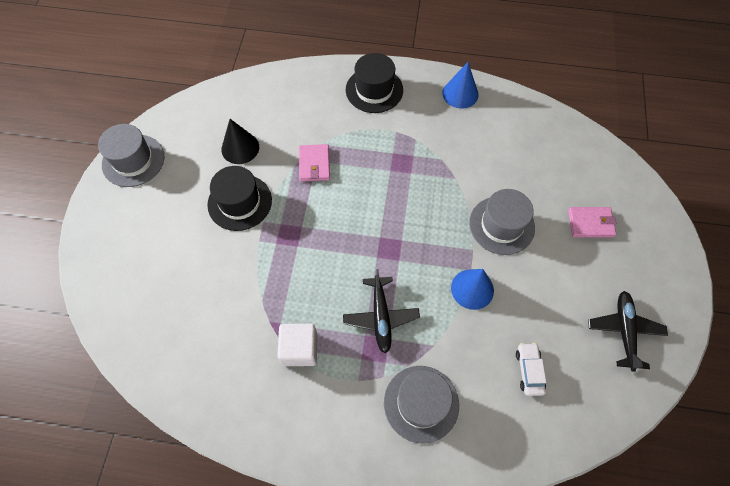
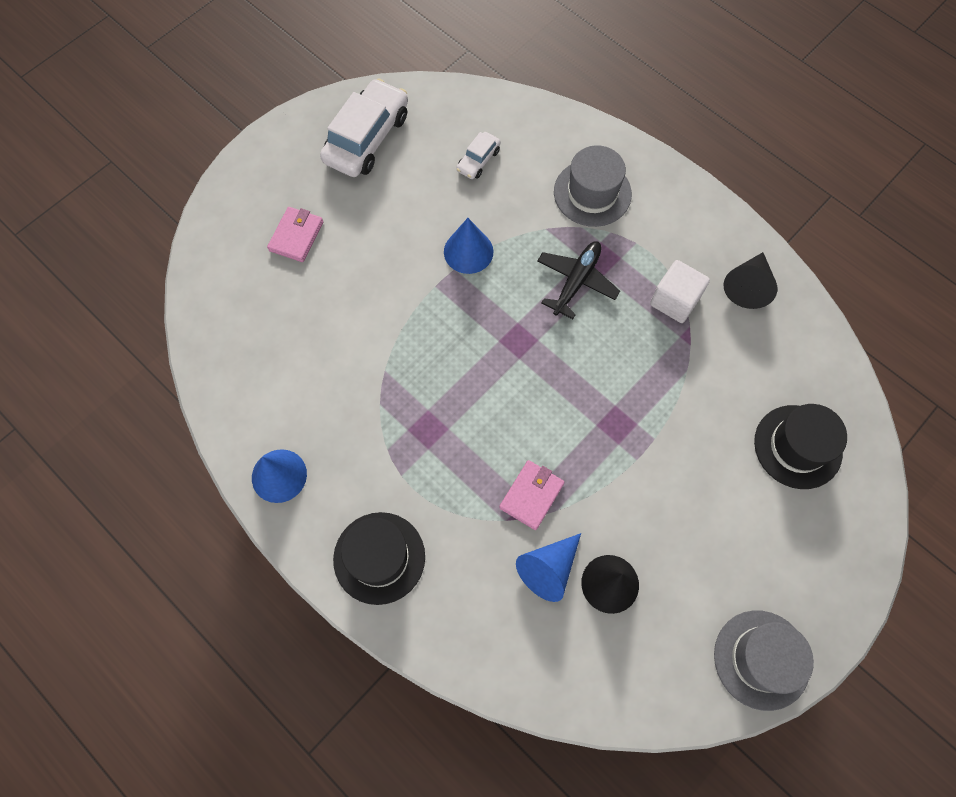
camera: 145 degrees left, 5 degrees up
black hat [207,166,272,231] -> black hat moved to [754,404,847,489]
grey hat [469,189,535,255] -> none
pink wallet [568,207,616,238] -> pink wallet turned 75 degrees clockwise [267,207,323,262]
black plane [588,291,668,372] -> white car [320,78,408,177]
none -> blue cone [516,533,581,602]
none -> black cone [724,252,777,309]

